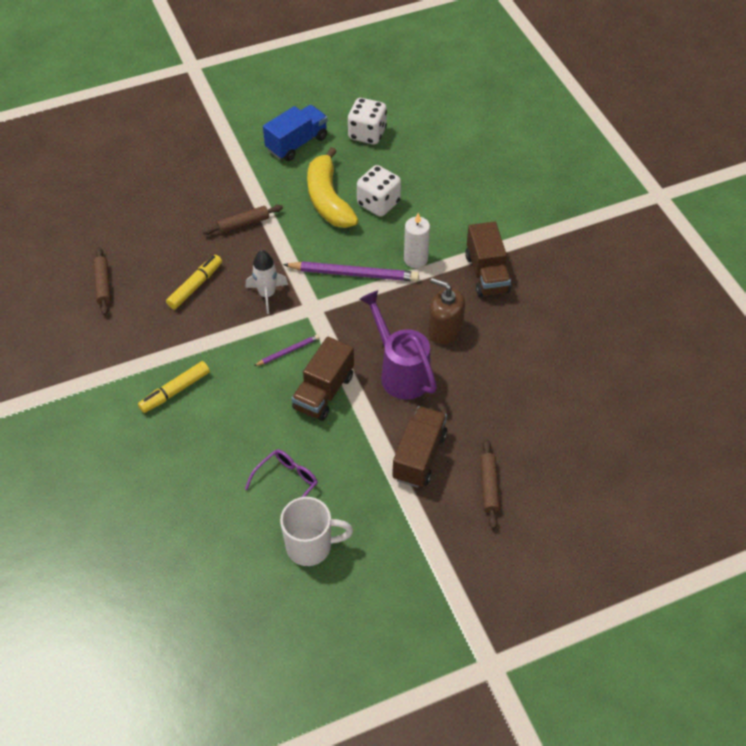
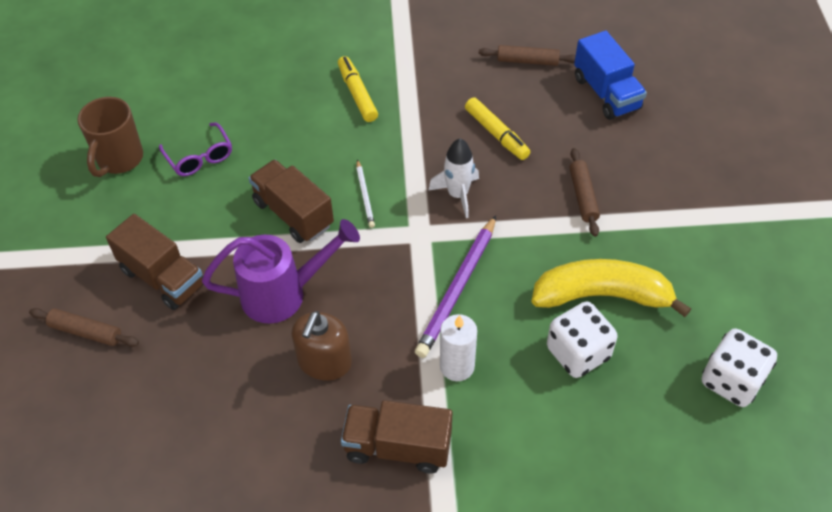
camera: 110 degrees right, 0 degrees up
purple pencil [254,334,320,366] -> white pencil [356,159,375,228]
blue truck [263,105,328,161] -> blue truck moved to [574,31,647,120]
white mug [280,497,353,566] -> brown mug [77,97,143,177]
brown soap dispenser [428,278,465,344] -> brown soap dispenser turned 150 degrees clockwise [292,311,352,381]

